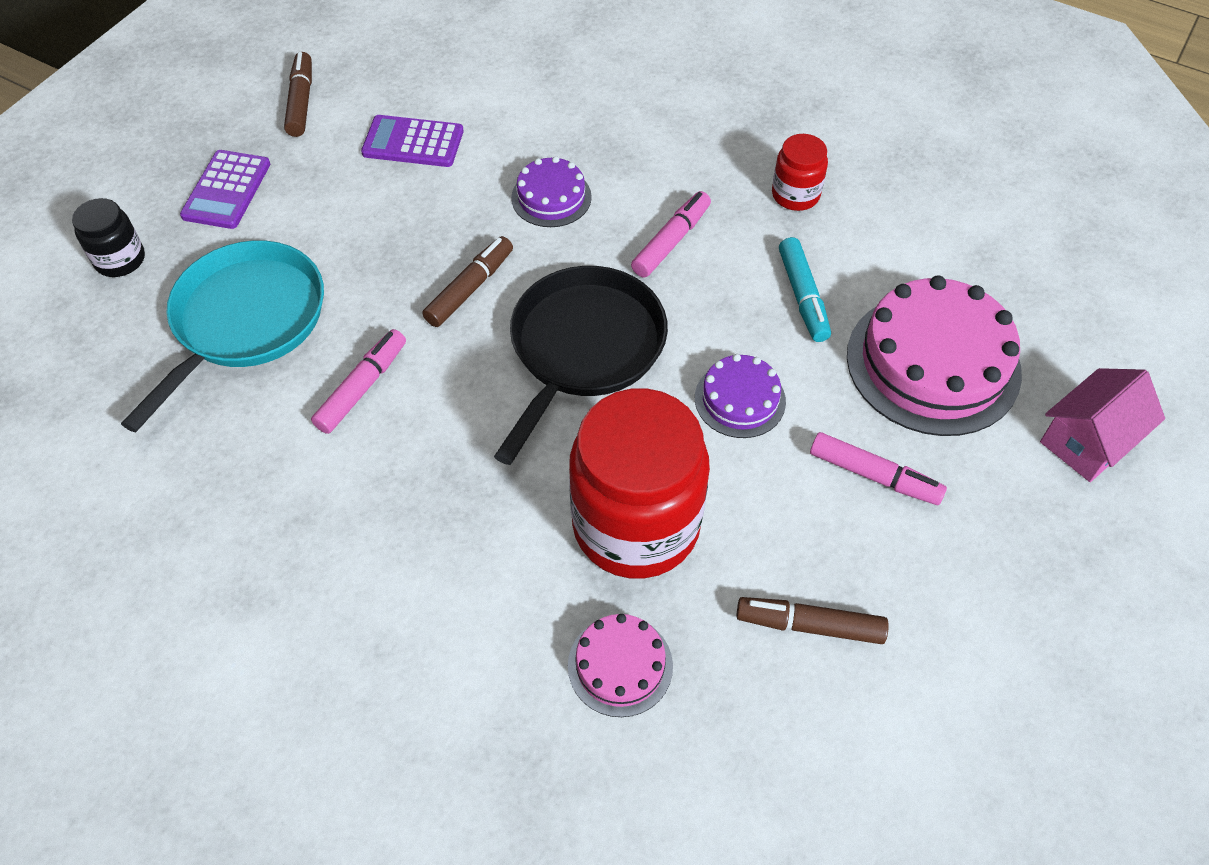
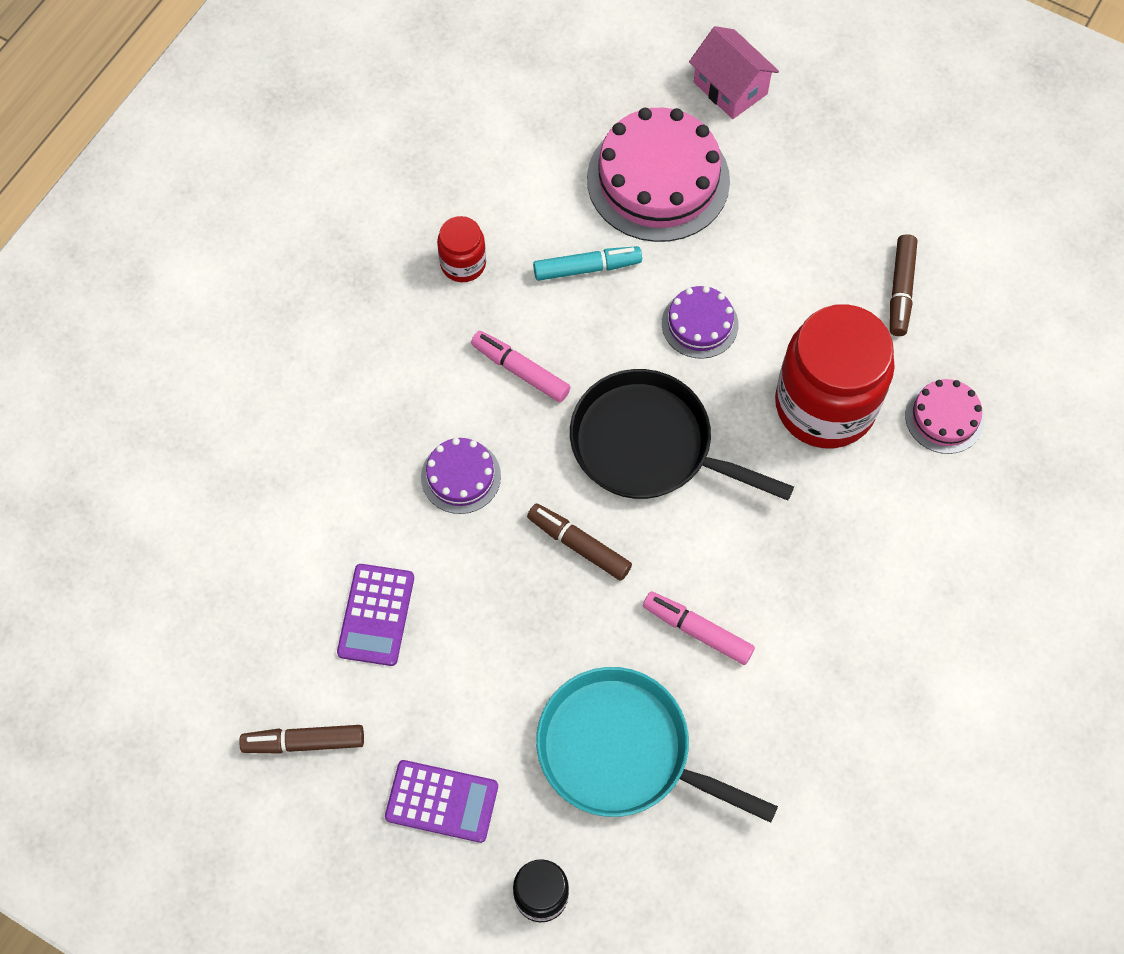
camera: 90 degrees left, 10 degrees up
pink marker [810,432,947,505] -> none

